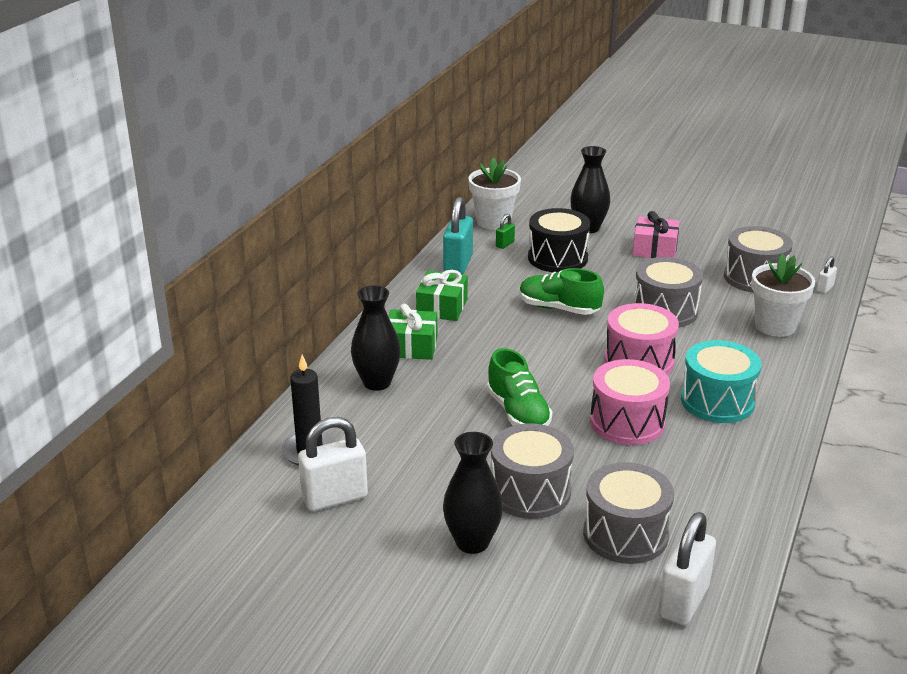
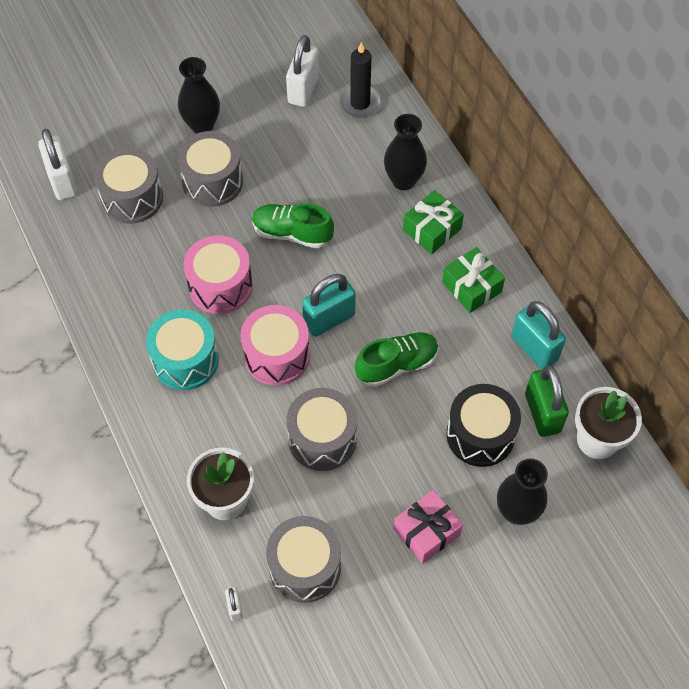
camera: 130 degrees right, 30 degrees up
green padlock [496,214,515,249] -> green padlock [525,365,569,437], size x2.12
none -> turquoise padlock [302,274,356,337]

